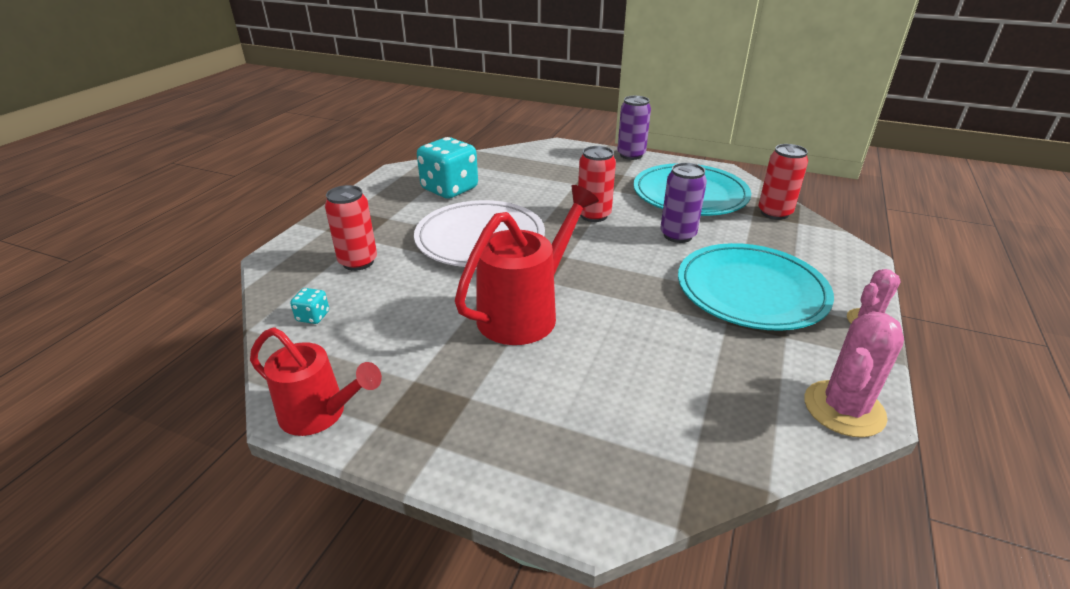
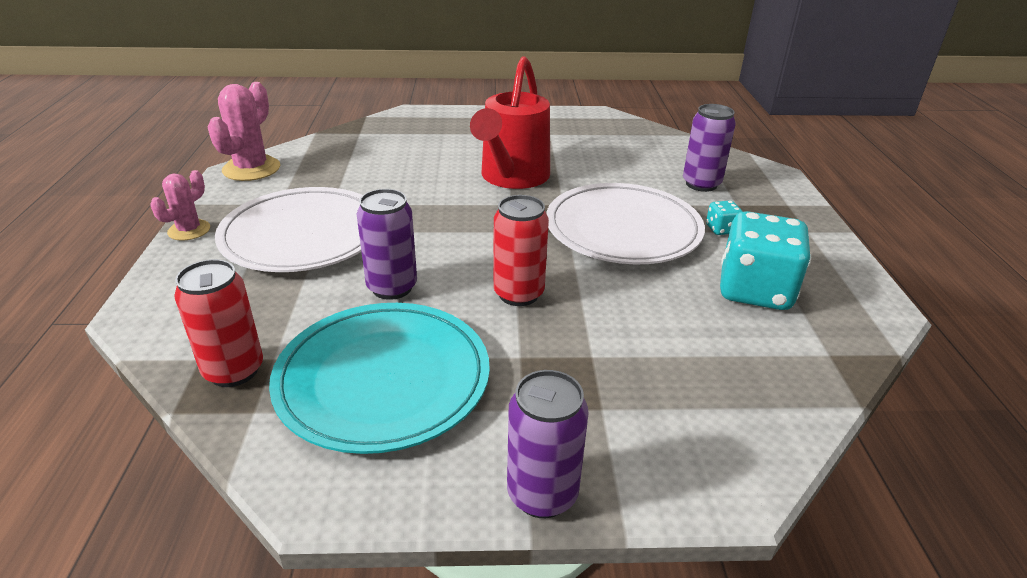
camera: 155 degrees right, 0 degrees up
red watering can [250,327,382,436] -> none
turquoise dice [290,288,329,324] -> turquoise dice moved to [706,200,743,235]
red can [325,185,377,271] -> purple can [683,104,736,192]
turquoise plate [678,243,834,331] -> white plate [215,187,362,272]

